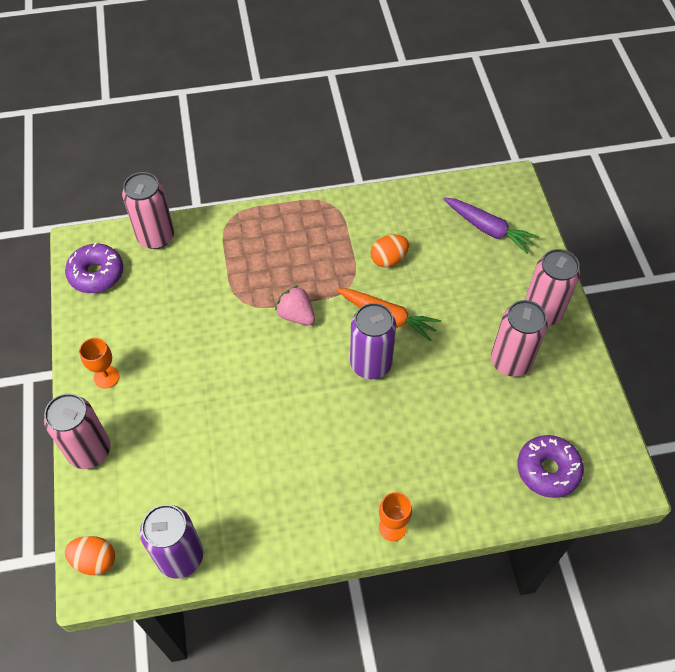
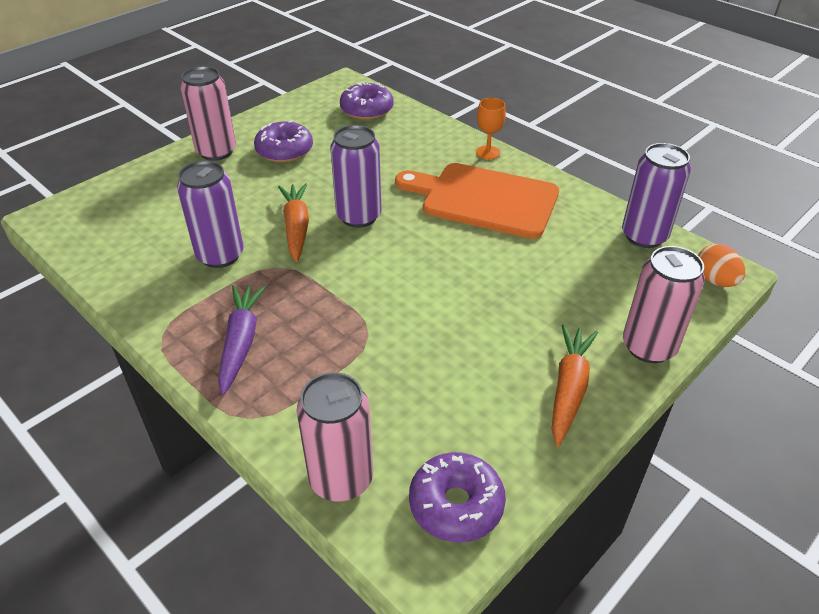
camera: 125 degrees left, 15 degrees down
orange goblet [79,338,120,389] -> orange carrot [552,324,598,447]
pink strawberry [275,285,315,325] -> none
orange egg [371,235,409,267] -> purple can [177,161,244,268]
purple carrot [443,198,539,254] -> purple carrot moved to [218,285,266,395]
pink can [491,300,548,377] -> purple donut [254,120,313,163]
none -> orange cutting board [395,163,559,239]

